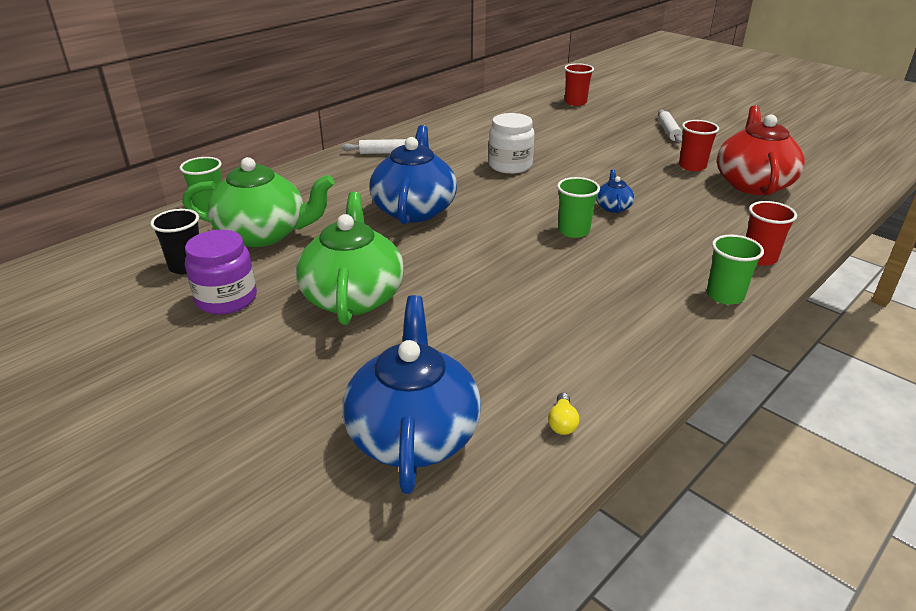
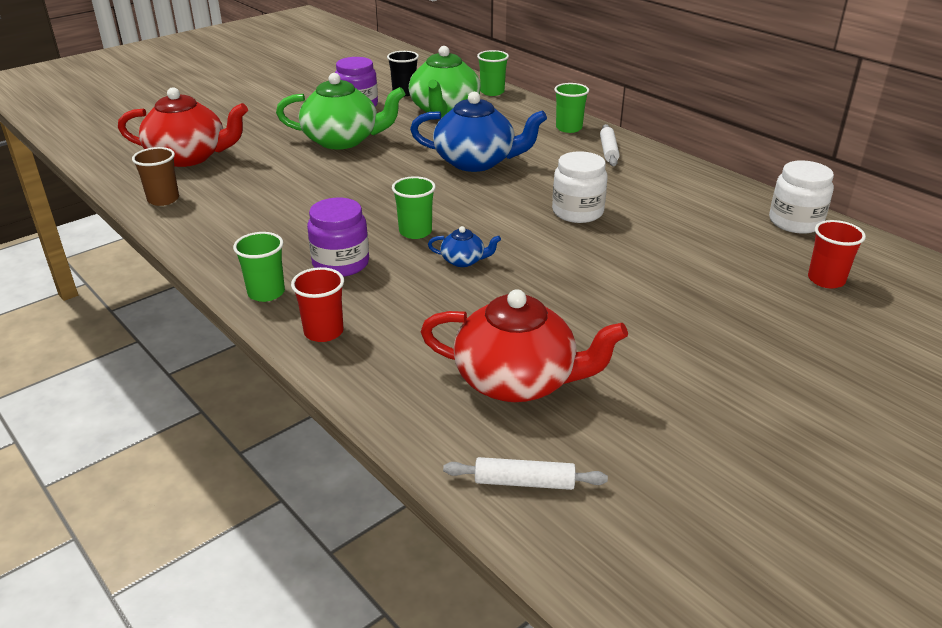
camera: 95 degrees right, 0 degrees up
blue teapot [342,295,481,494] -> red teapot [118,87,248,167]
yellow light bulb [548,393,579,435] -> brown cup [132,147,179,206]
white rolling pin [658,109,682,143] -> white rolling pin moved to [443,457,608,490]
red cup [679,120,719,171] -> none
none -> purple jar [307,198,369,277]
none -> green cup [554,83,589,133]
none -> white jar [769,160,834,234]

